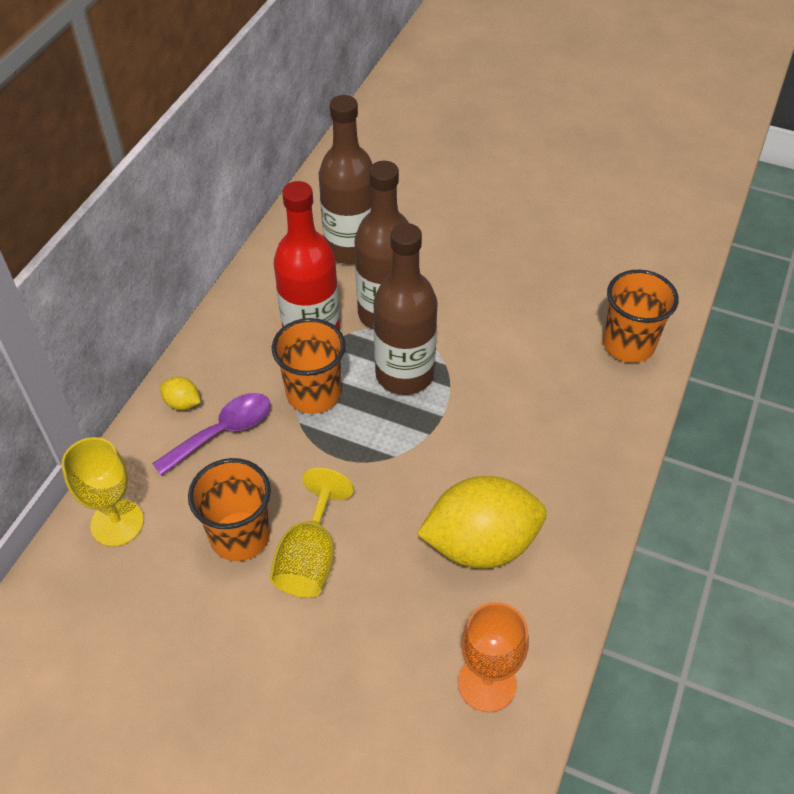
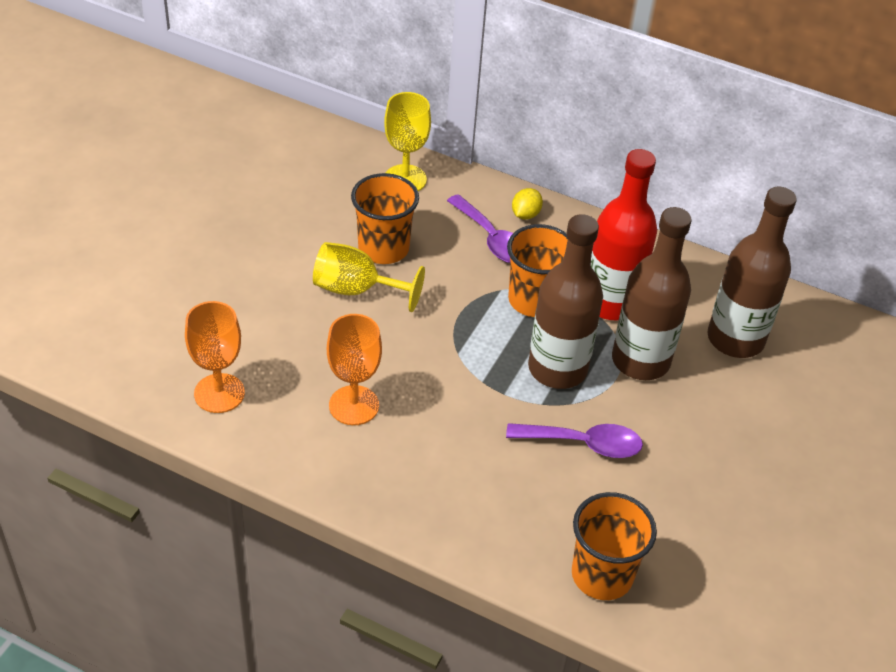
camera: 90 degrees right, 5 degrees down
yellow lemon [417,476,547,569] -> orange goblet [327,314,382,425]
none -> purple spoon [506,423,643,458]

